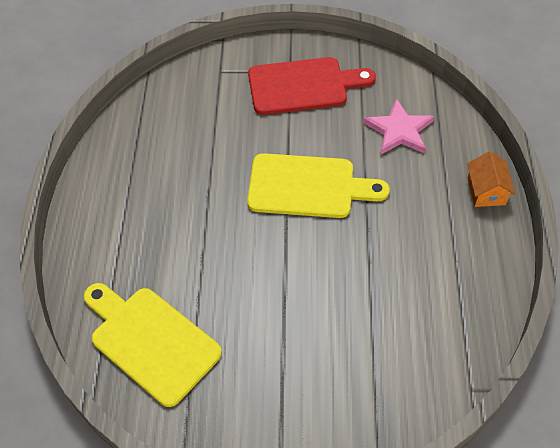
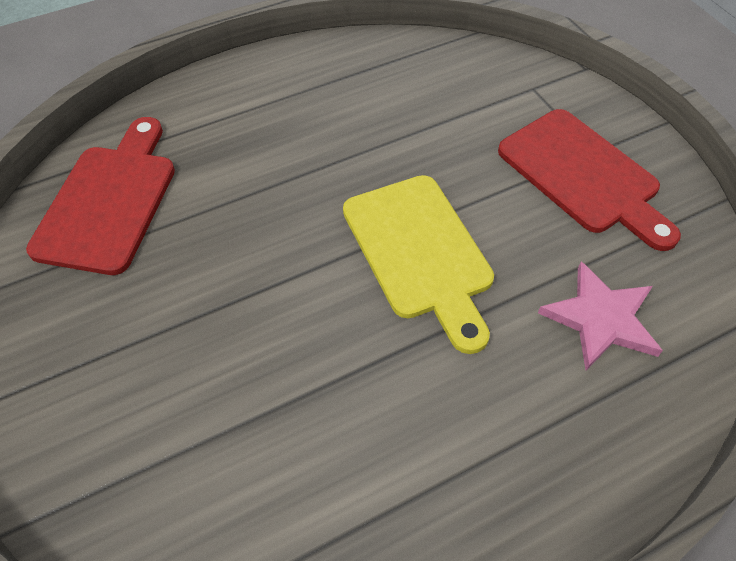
camera: 60 degrees right, 0 degrees up
yellow cutting board [84,283,222,407] -> red cutting board [26,117,175,275]
orange house [467,151,515,207] -> none

